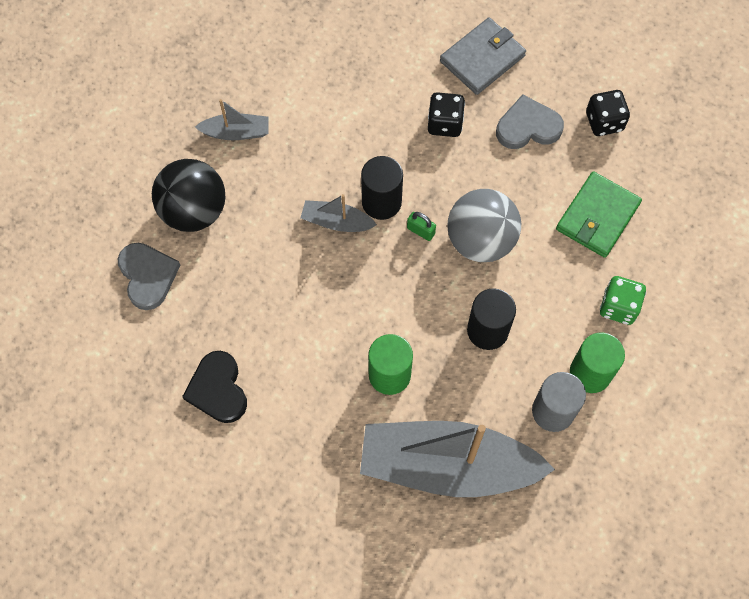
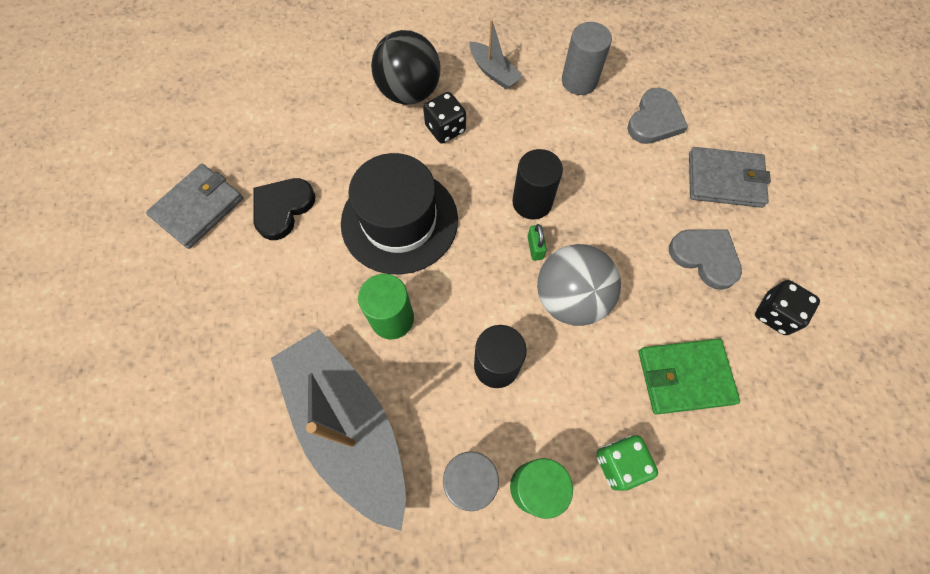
camera: 50 degrees right, 0 degrees up
grey heart [118,243,180,310] -> grey heart moved to [627,88,688,144]
grey boat [301,194,377,232] -> none
black dice [428,92,465,137] -> black dice moved to [423,92,466,143]
none -> grey wallet [146,164,243,249]
none -> black hat [341,153,458,275]
none -> grey cylinder [562,22,612,95]

